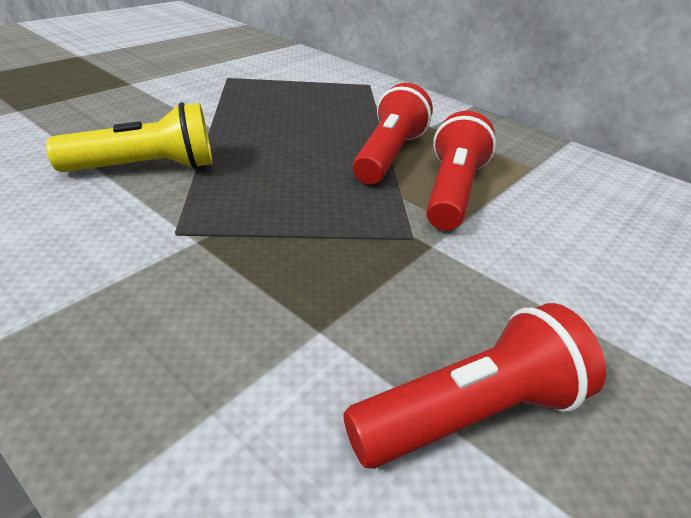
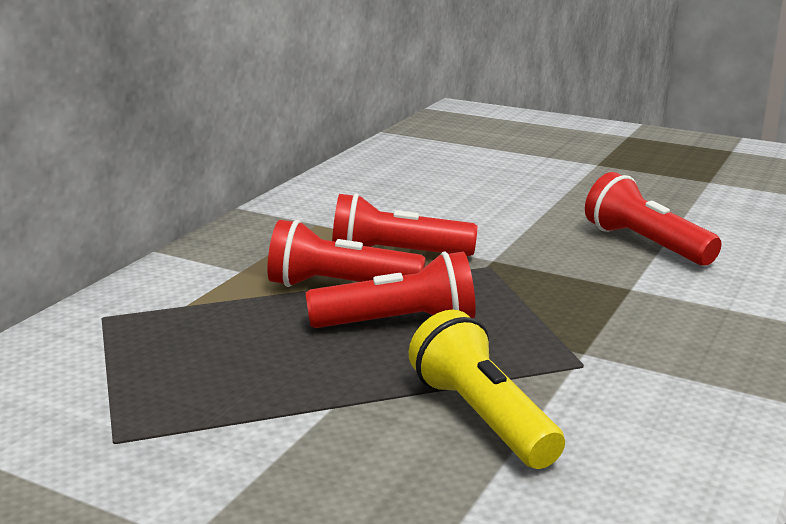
camera: 100 degrees left, 15 degrees down
none -> red flashlight [306,251,476,328]

